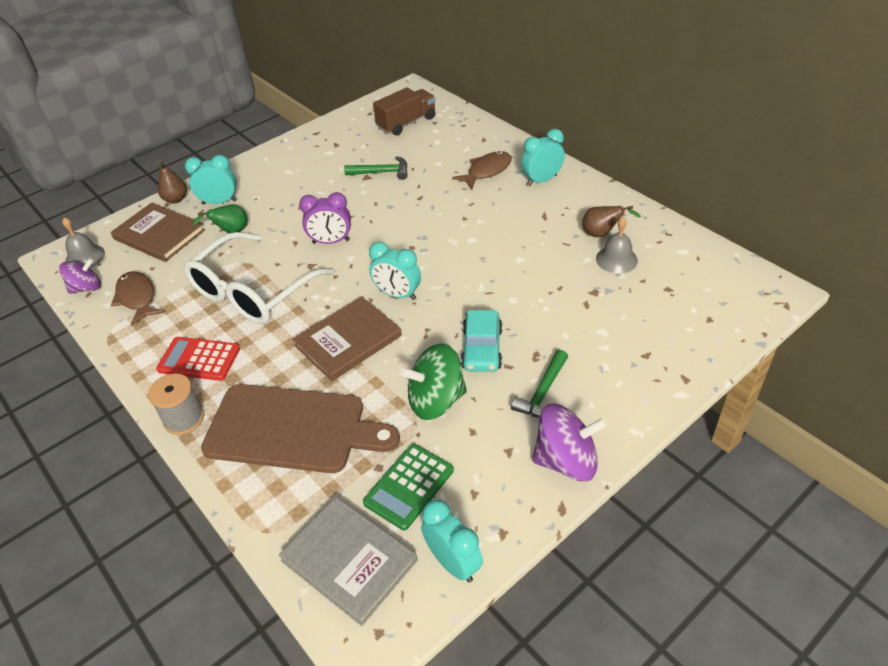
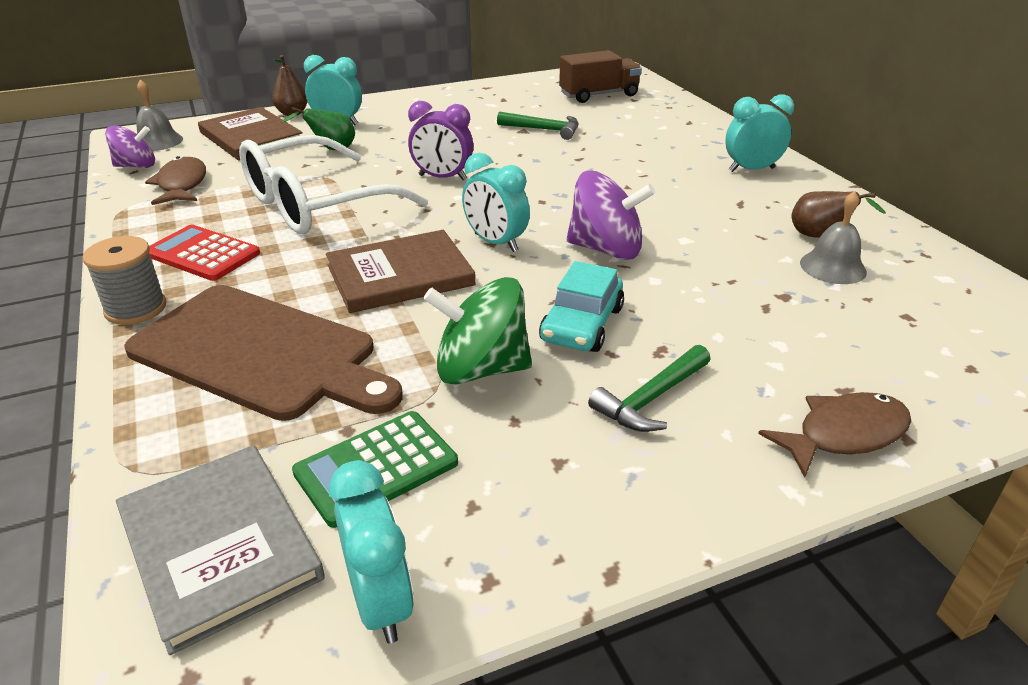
camera: 15 degrees right, 10 degrees down
brown fish [452,151,512,189] -> brown fish moved to [758,392,911,477]
purple spinning top [532,404,608,482] -> purple spinning top moved to [567,171,655,260]

